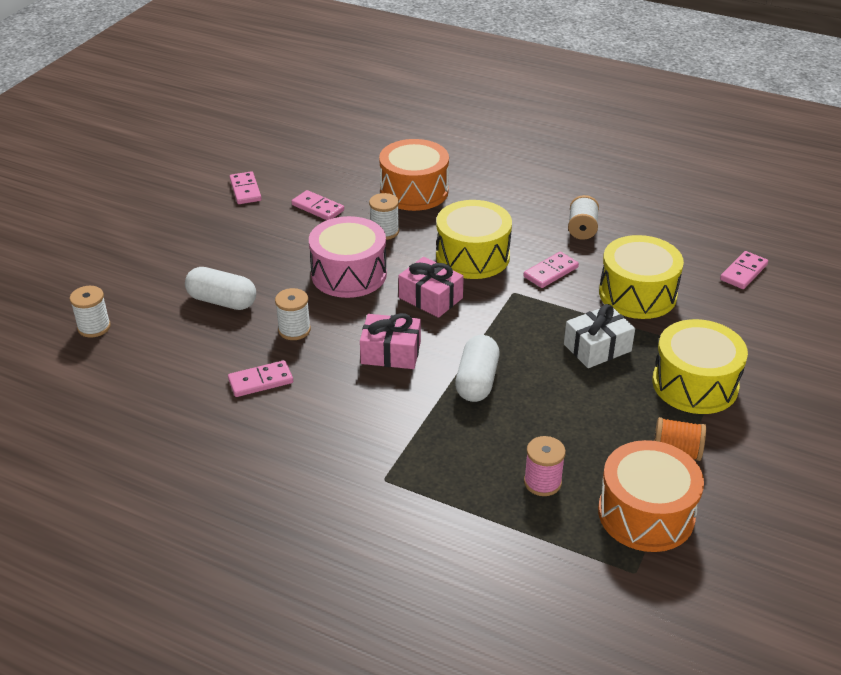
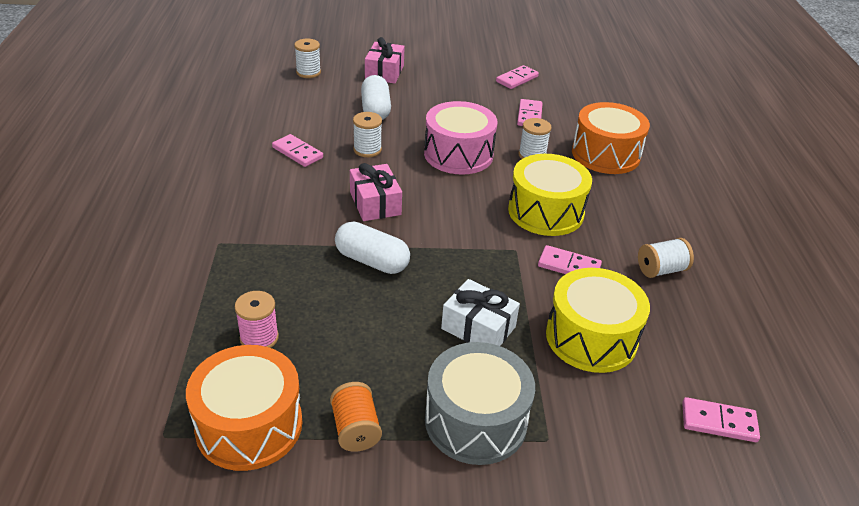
camera: 60 degrees right, 0 degrees up
pink gift [399,257,464,318] -> pink gift moved to [365,37,405,84]
white capsule [455,335,500,402] -> white capsule turned 45 degrees clockwise [335,222,410,274]
yellow drum [652,319,748,414] -> grey drum [425,342,535,465]

